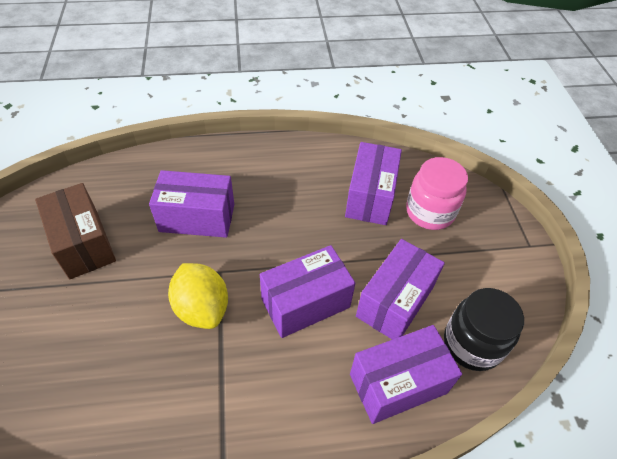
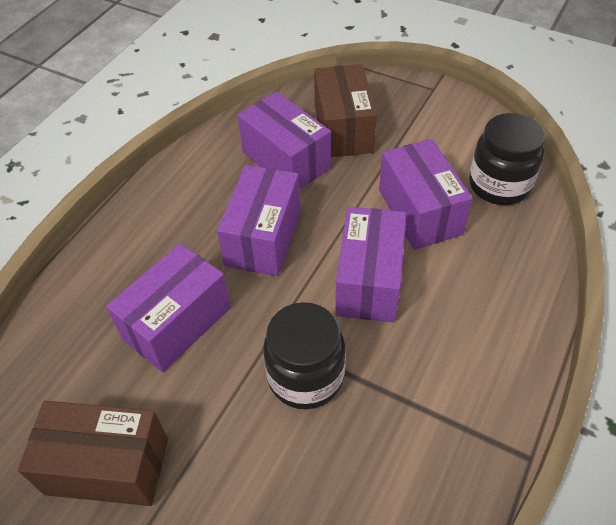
camera: 50 degrees left, 0 degrees up
yellow lemon [168,263,228,329] -> black jar [263,302,346,410]
purple box [350,325,462,424] -> purple box moved to [217,165,300,276]
pink jar [406,157,468,230] -> brown box [314,64,377,157]

